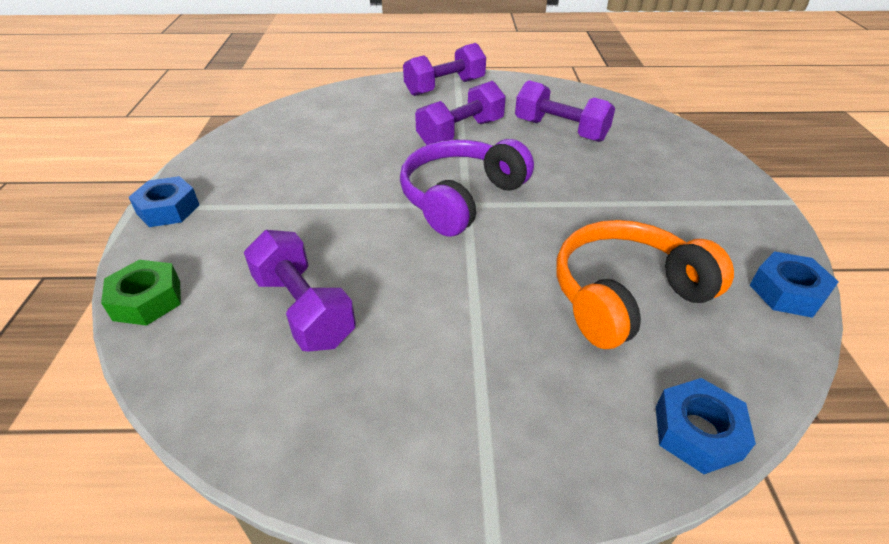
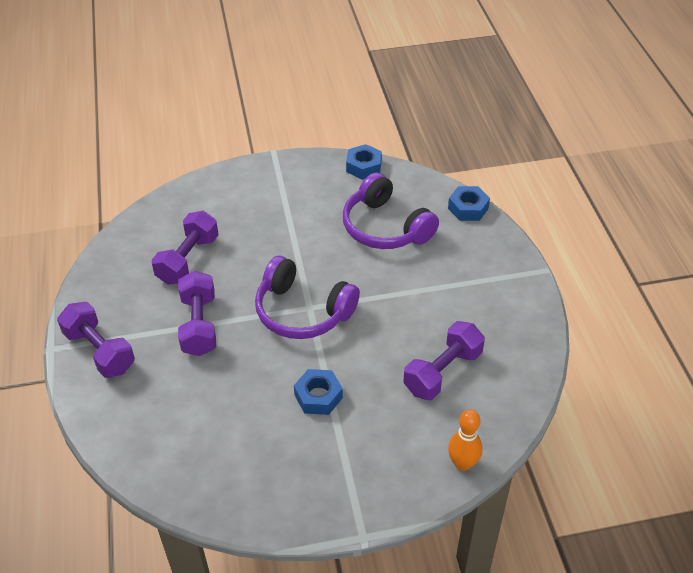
camera: 100 degrees left, 5 degrees up
green nut [101,260,181,326] -> orange bowling pin [448,409,483,471]
blue nut [129,176,199,227] -> blue nut moved to [294,369,343,415]
purple dumbbell [415,81,506,145] -> purple dumbbell turned 45 degrees clockwise [178,271,216,356]
orange headphones [556,220,734,349] -> purple headphones [343,172,439,249]

